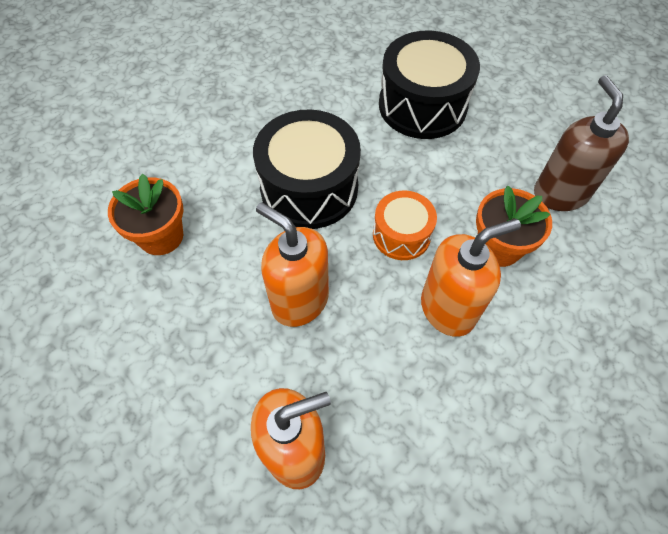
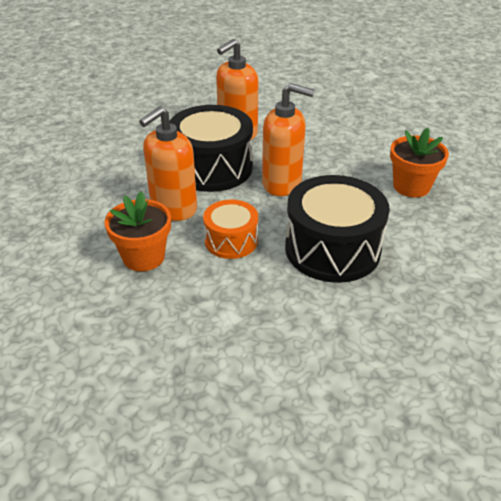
camera: 155 degrees right, 20 degrees down
black drum [379,31,480,139] -> black drum moved to [169,105,253,192]
brown soap dispenser [534,75,629,211] -> none

